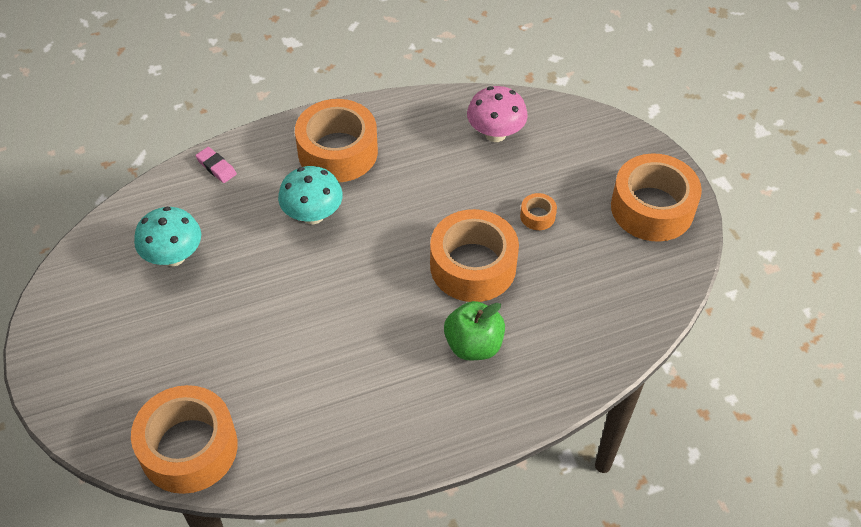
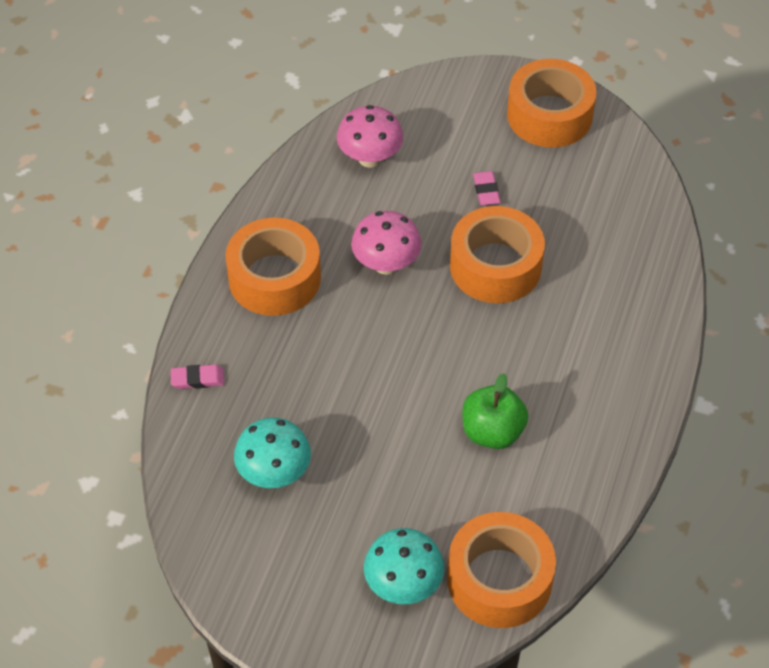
camera: 50 degrees left, 0 degrees up
turquoise mushroom [278,166,343,224] -> turquoise mushroom moved to [364,528,444,604]
green apple [444,301,505,360] -> green apple moved to [462,373,528,449]
orange tape [520,193,557,230] -> pink eraser [473,171,501,205]
none -> pink mushroom [351,211,422,275]

